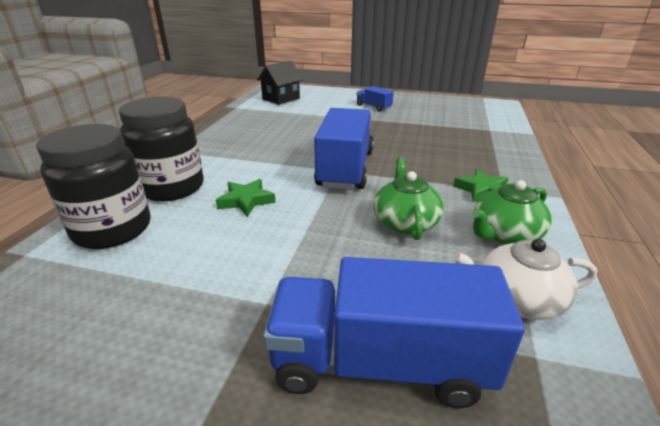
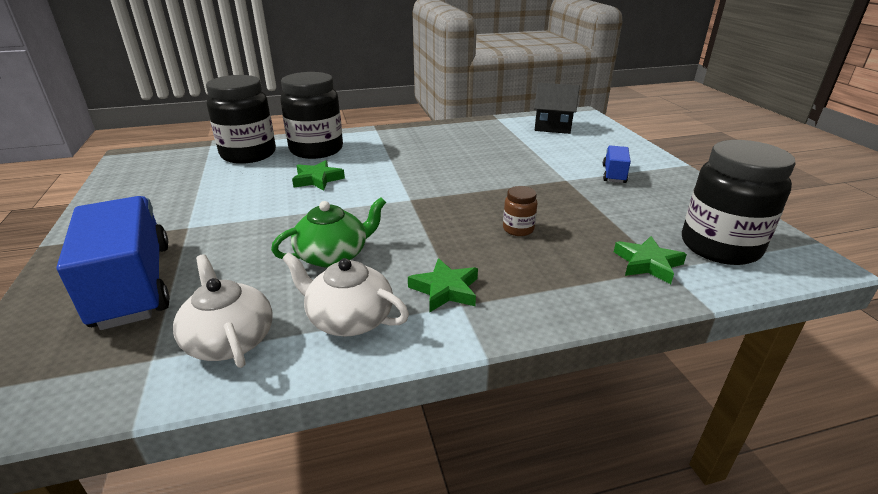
camera: 60 degrees right, 0 degrees up
blue truck [314,108,374,190] -> none
green teapot [472,180,552,244] -> white teapot [282,252,409,336]
none -> brown jar [503,186,537,236]
none -> green star [614,236,687,284]
none -> black jar [682,140,796,265]

